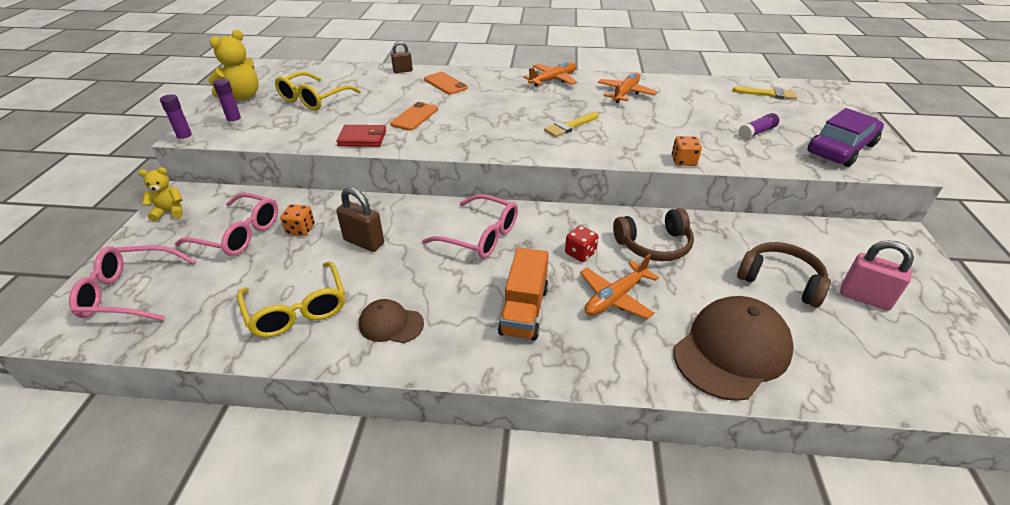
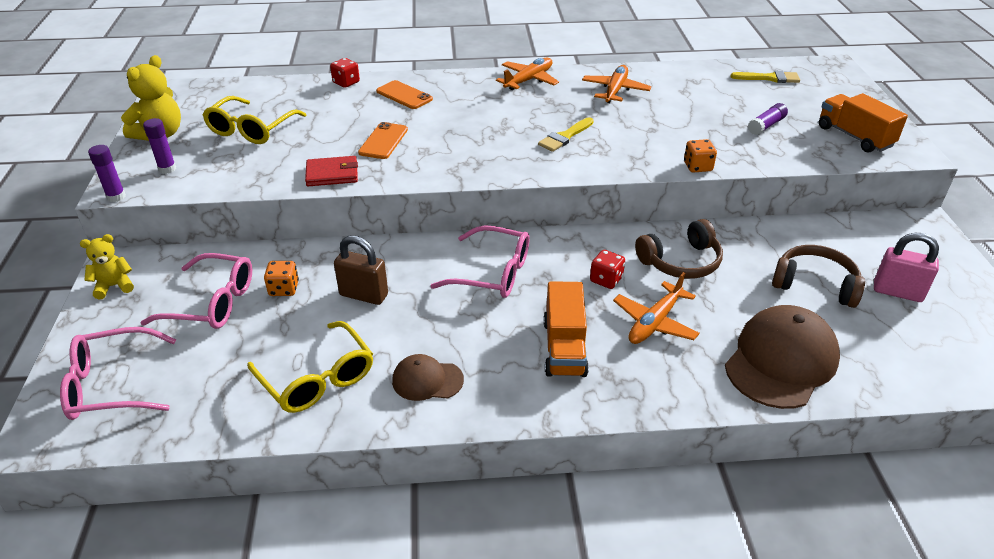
camera: 10 degrees left, 0 degrees up
brown padlock [391,41,413,73] -> red dice [330,58,360,88]
purple car [808,108,884,167] -> orange truck [819,93,908,152]

